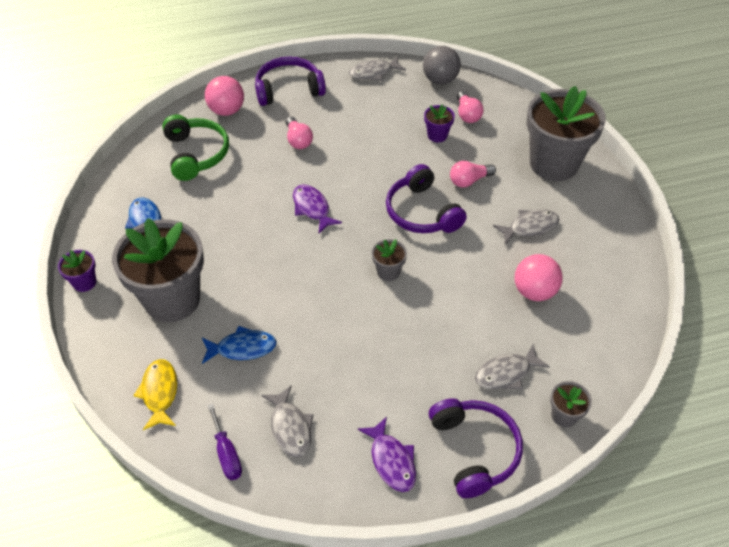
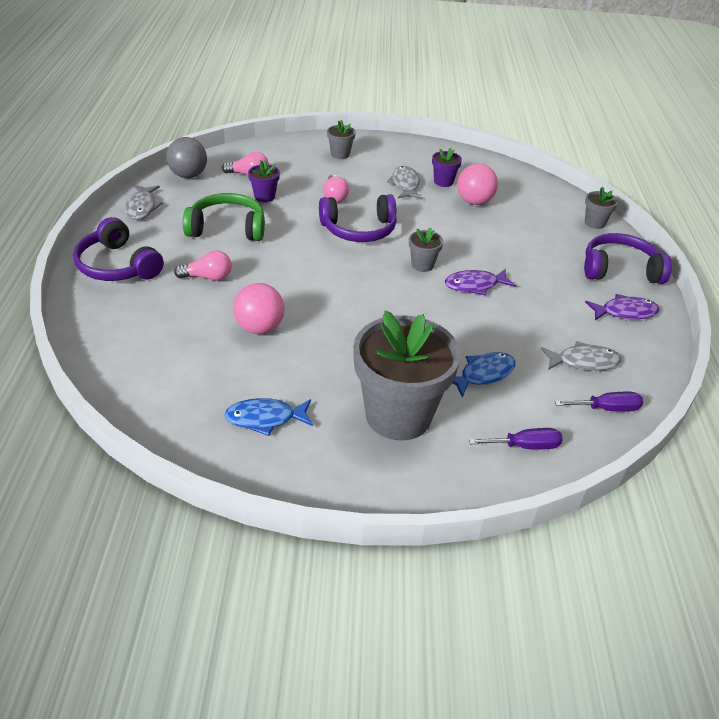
camera: 75 degrees left, 10 degrees down
purple flower pot [58,250,96,292] -> purple flower pot moved to [432,148,462,187]
yellow fish [133,359,177,430] -> purple screwdriver [469,428,563,449]
green headphones [162,114,229,181] -> green headphones moved to [183,193,265,241]
blue fish [202,326,277,364] -> blue fish turned 45 degrees clockwise [453,352,516,398]
pink ball [205,76,244,116] -> pink ball moved to [233,283,285,334]
purple headphones [255,57,326,106] -> purple headphones turned 45 degrees counterclockwise [73,217,164,281]
purple fish [293,184,342,233] -> purple fish moved to [445,269,516,296]
grey fish [475,344,550,390] -> none
grey flower pot [526,86,606,181] -> grey flower pot [327,120,356,159], size x0.42

